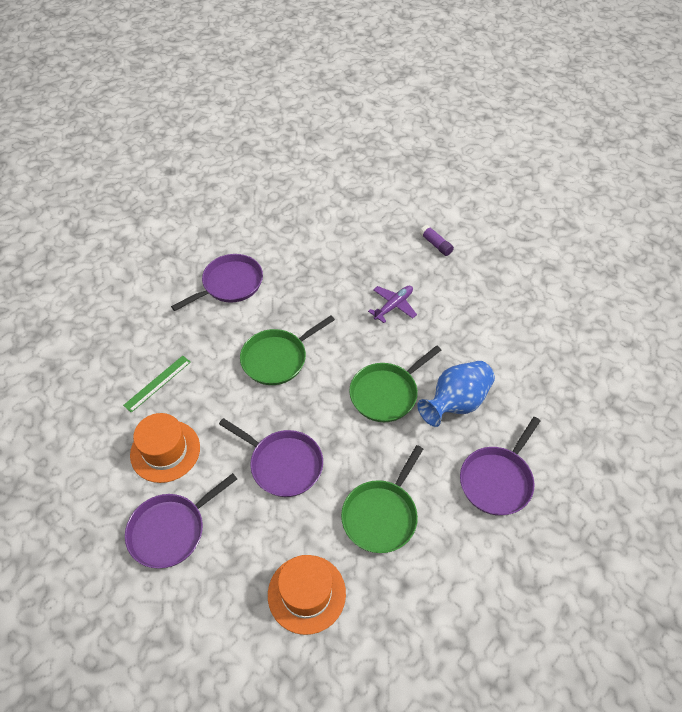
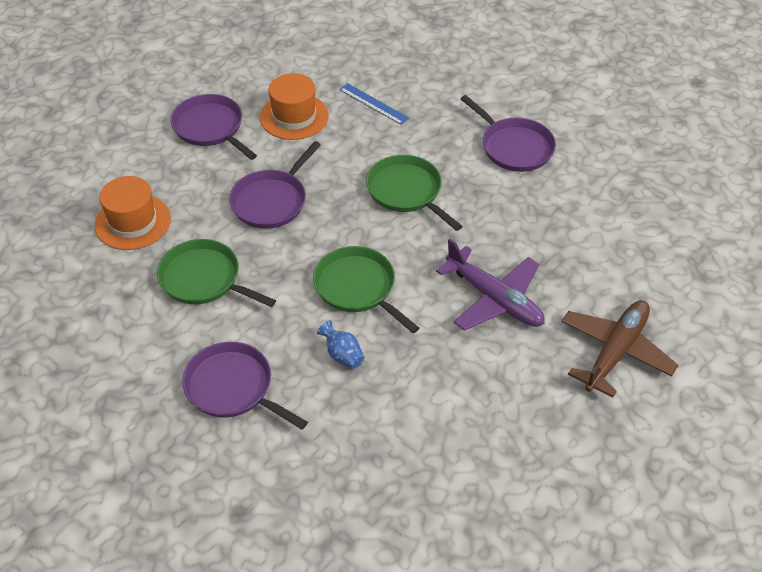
camera: 90 degrees right, 5 degrees down
green ruler [123,356,191,413] -> blue ruler [339,83,409,125]
purple plane [368,286,417,323] -> purple plane [436,239,545,331], size x1.65
blue vase [417,361,495,427] -> blue vase [317,320,365,369], size x0.51
purple glue stick [420,225,454,256] -> brown plane [561,300,678,398]

